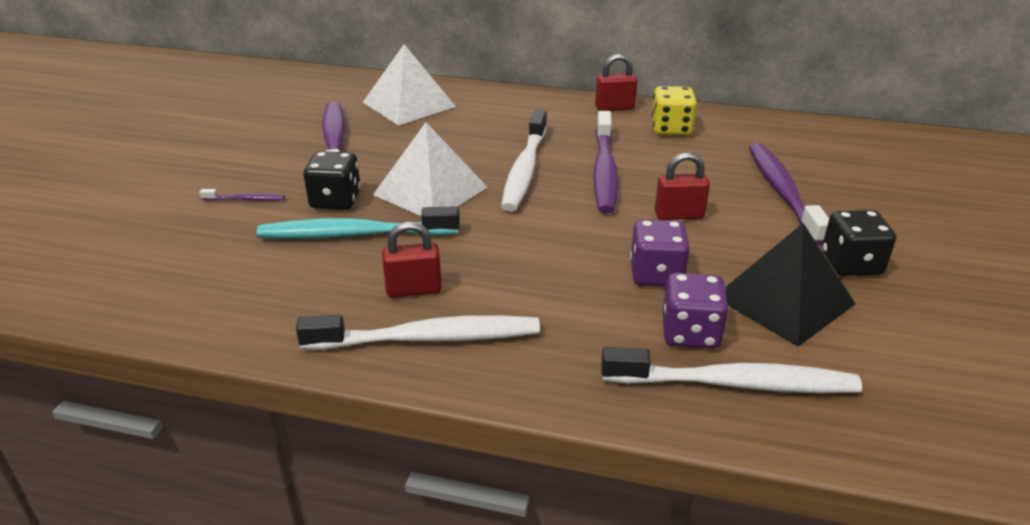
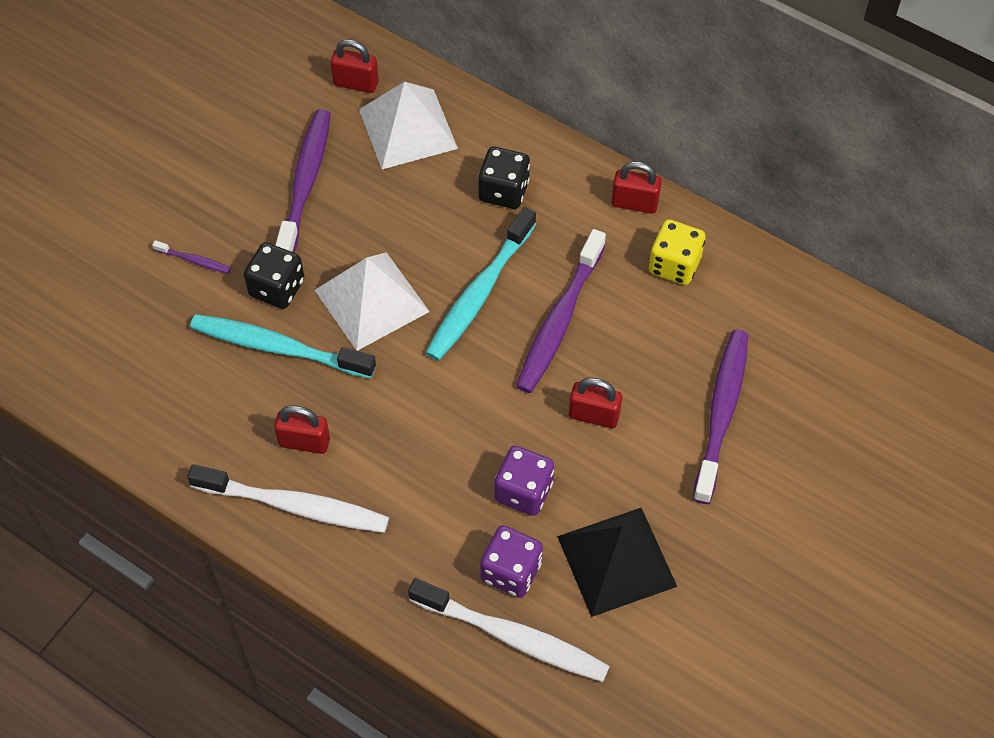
camera: 20 degrees right, 25 degrees up
white toothbrush [501,110,547,212] -> turquoise toothbrush [426,207,536,361]
black dice [822,210,896,276] -> black dice moved to [478,147,530,209]
none -> red padlock [331,39,379,93]

